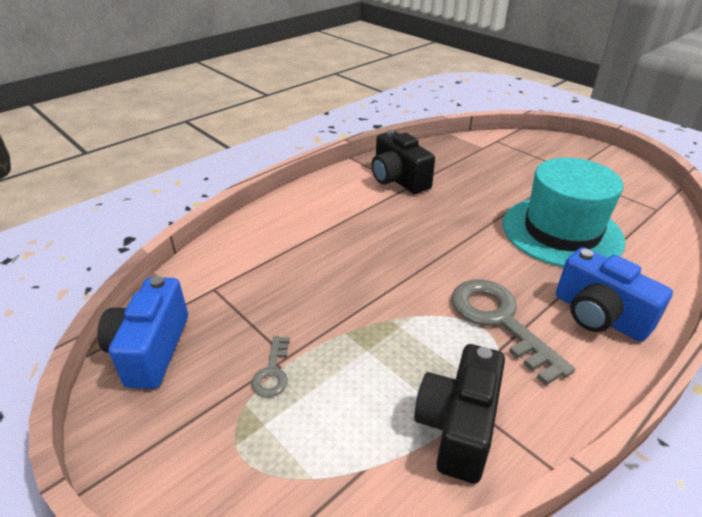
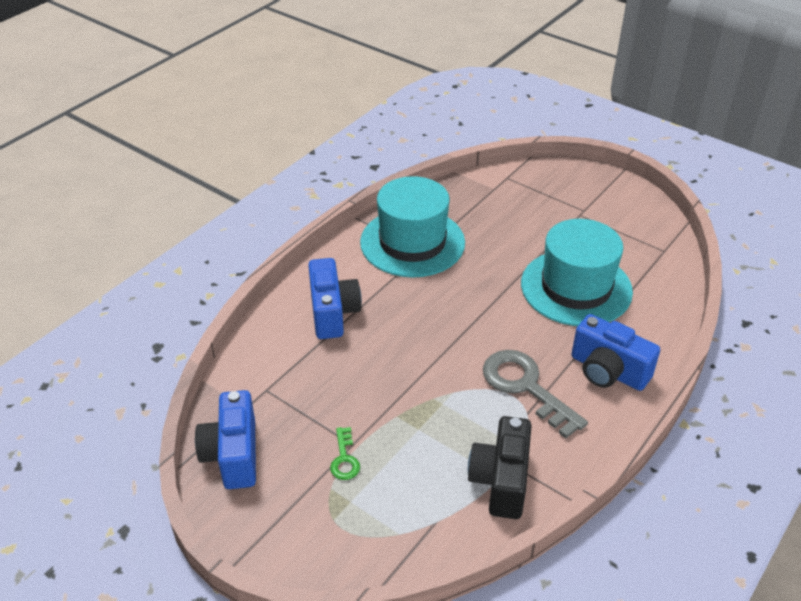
camera: 10 degrees left, 5 degrees up
grey key [251,336,290,397] -> green key [330,427,360,480]
black camera [371,130,435,194] -> turquoise hat [360,176,465,278]
none -> blue camera [308,258,362,339]

